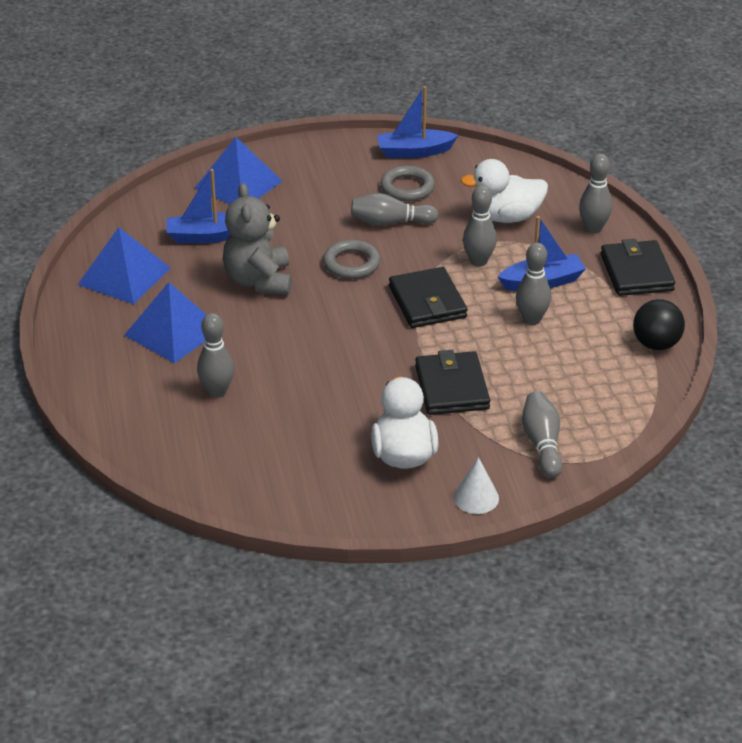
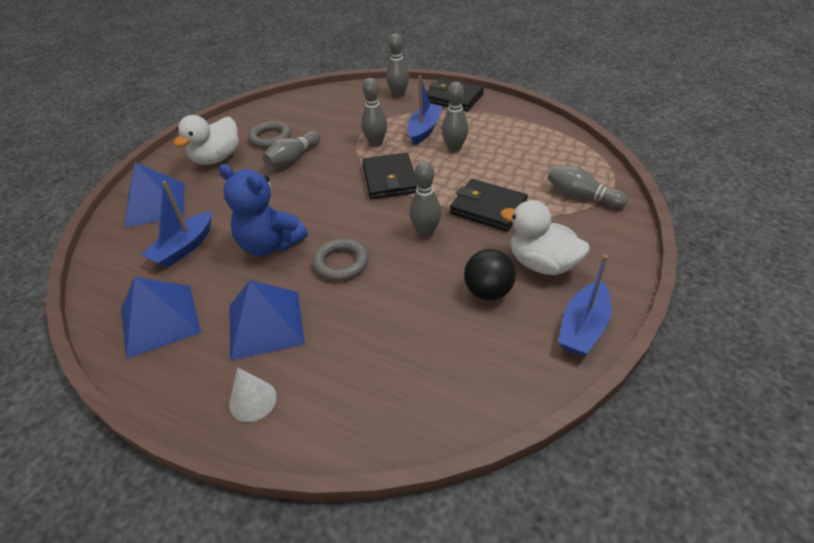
camera: 50 degrees left, 5 degrees up
grey bowling pin [197,313,234,398] -> grey bowling pin moved to [409,161,441,237]
grey teddy bear [223,183,292,295] -> blue teddy bear [219,164,308,256]
grey ring [323,240,381,279] -> grey ring moved to [313,239,368,281]
blue boat [377,86,458,158] -> blue boat moved to [558,255,611,356]
black wallet [389,267,467,328] -> black wallet turned 60 degrees clockwise [362,153,417,199]
white cone [454,457,499,514] -> white cone moved to [229,368,277,422]
white duck [460,159,548,223] -> white duck moved to [173,115,239,165]
black ball [633,299,685,350] -> black ball moved to [464,249,516,300]

